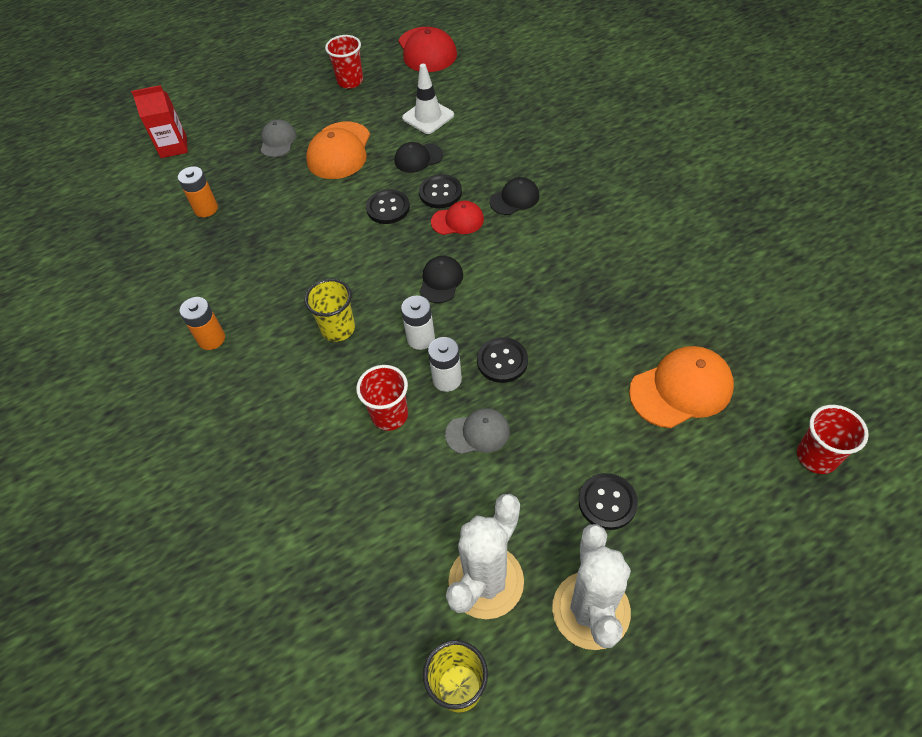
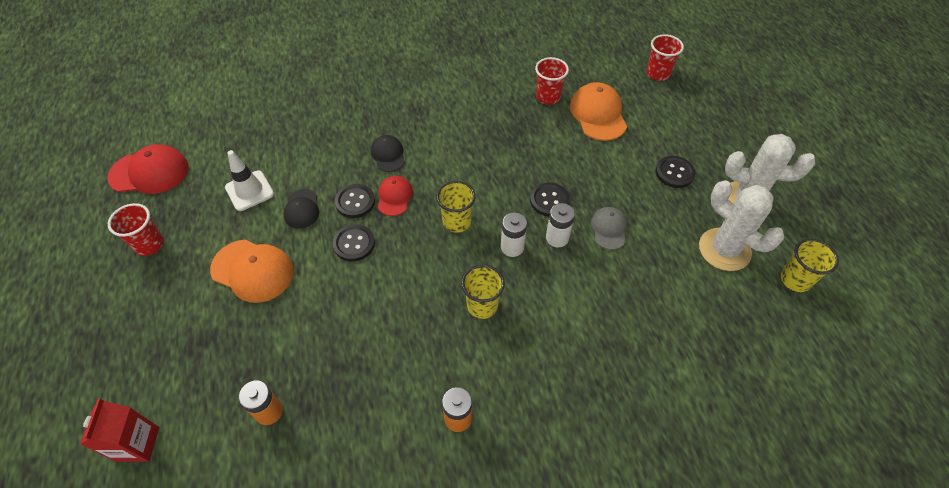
camera: 80 degrees left, 0 degrees up
grey cap [260,119,296,157] -> none
red cup [356,365,408,431] -> red cup moved to [535,57,569,105]
black cap [420,256,463,303] -> yellow cup [436,181,476,233]

